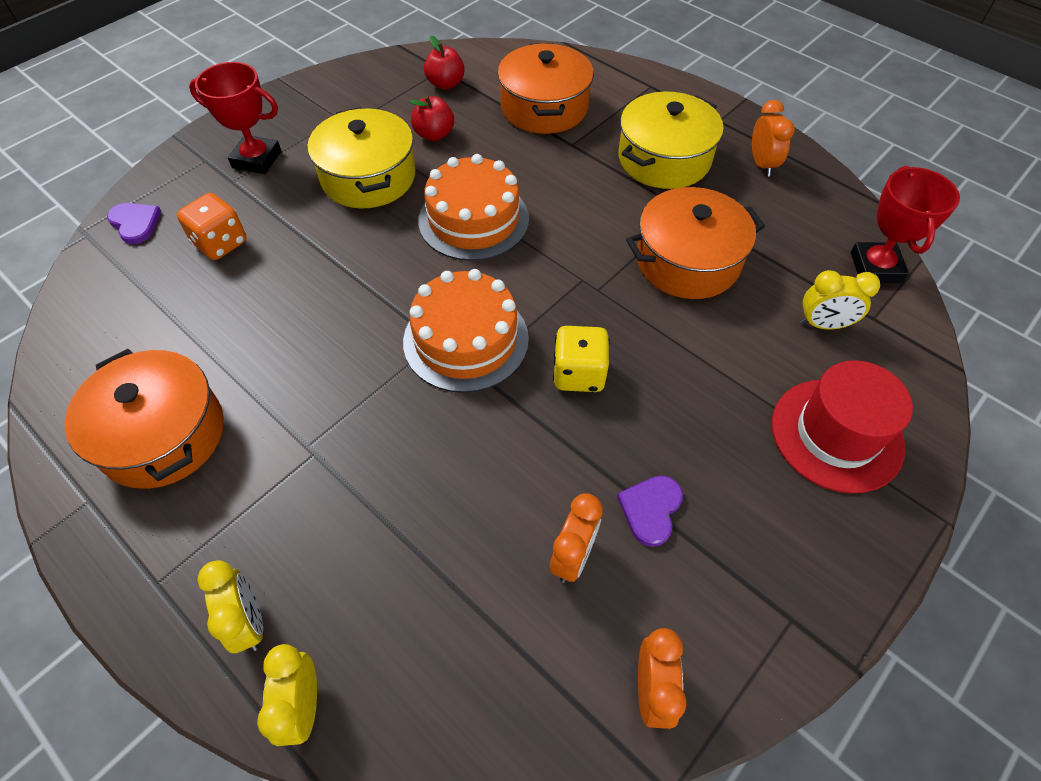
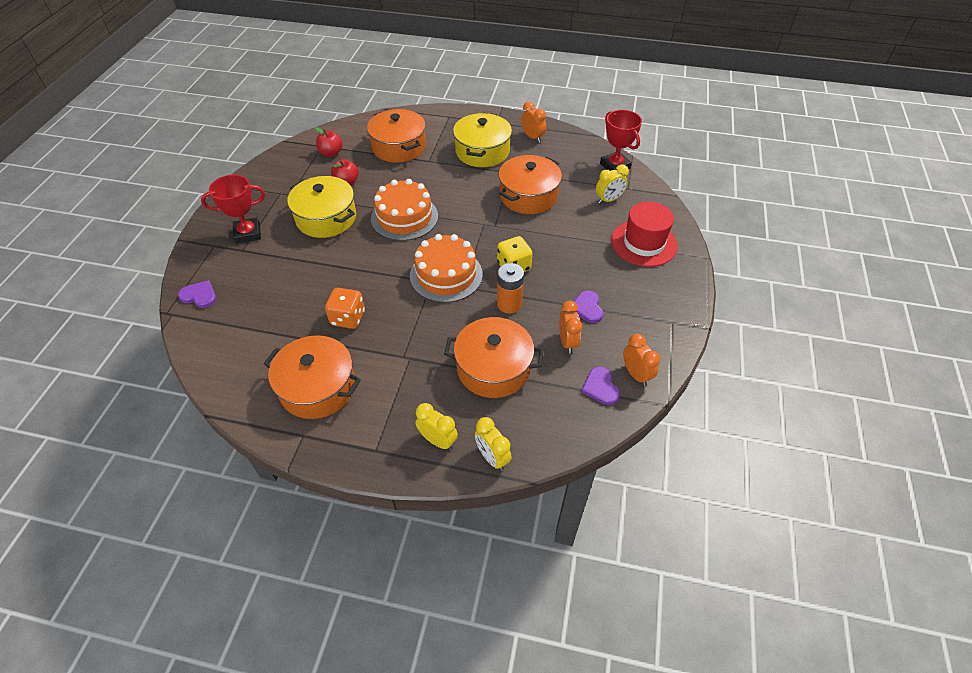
camera: 30 degrees left, 5 degrees down
orange dice [177,193,247,260] -> orange dice moved to [325,288,365,329]
none -> orange pot [444,317,544,398]
none -> orange battery [497,263,524,313]
none -> purple heart [581,367,620,405]

